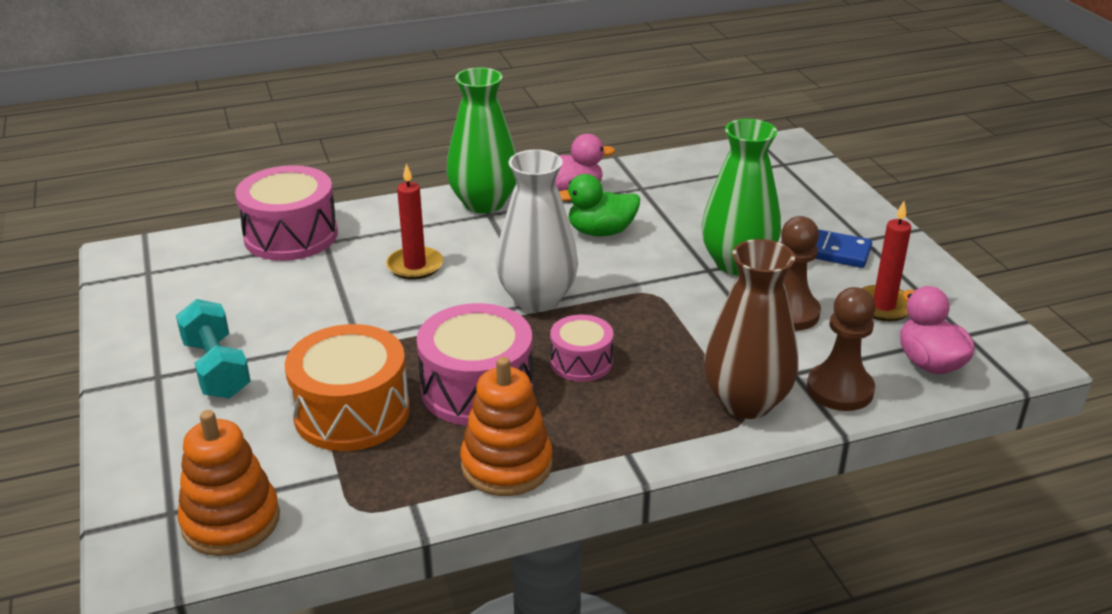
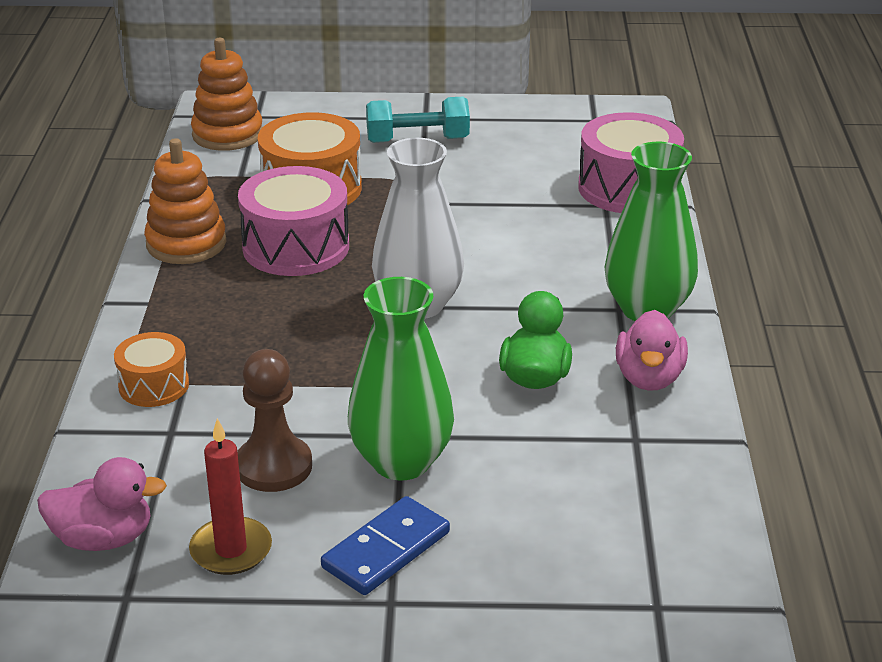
camera: 110 degrees right, 0 degrees up
red candle [386,163,443,280] -> none
pink drum [550,315,613,382] -> none
brown vase [704,239,798,419] -> orange drum [114,332,189,407]
brown pawn [807,287,876,411] -> none

